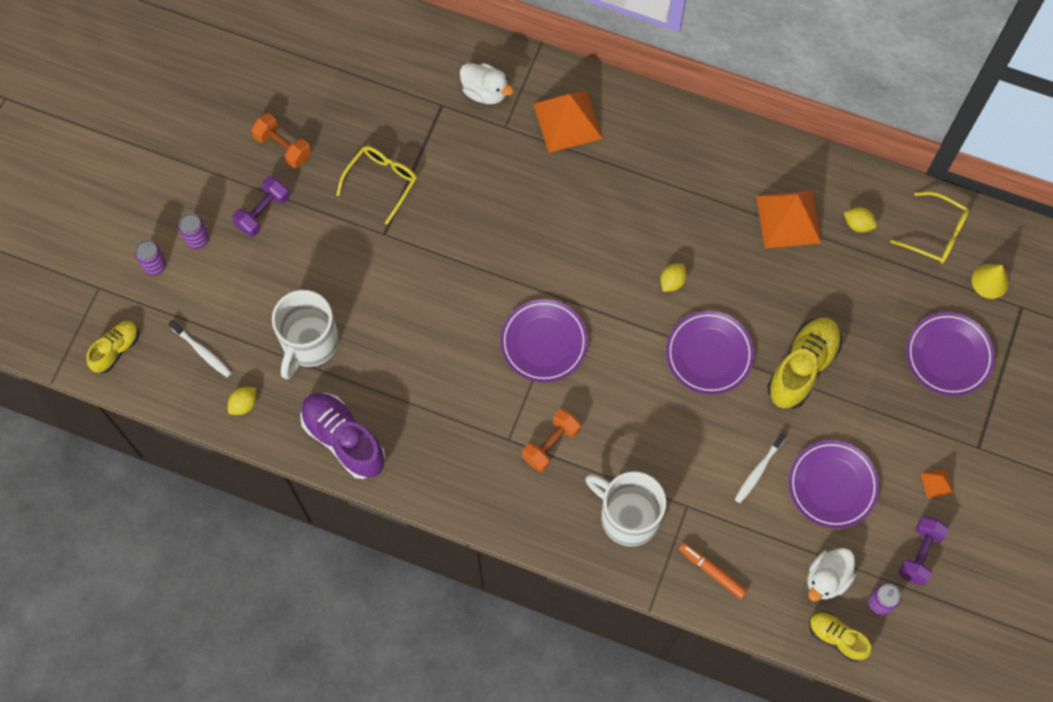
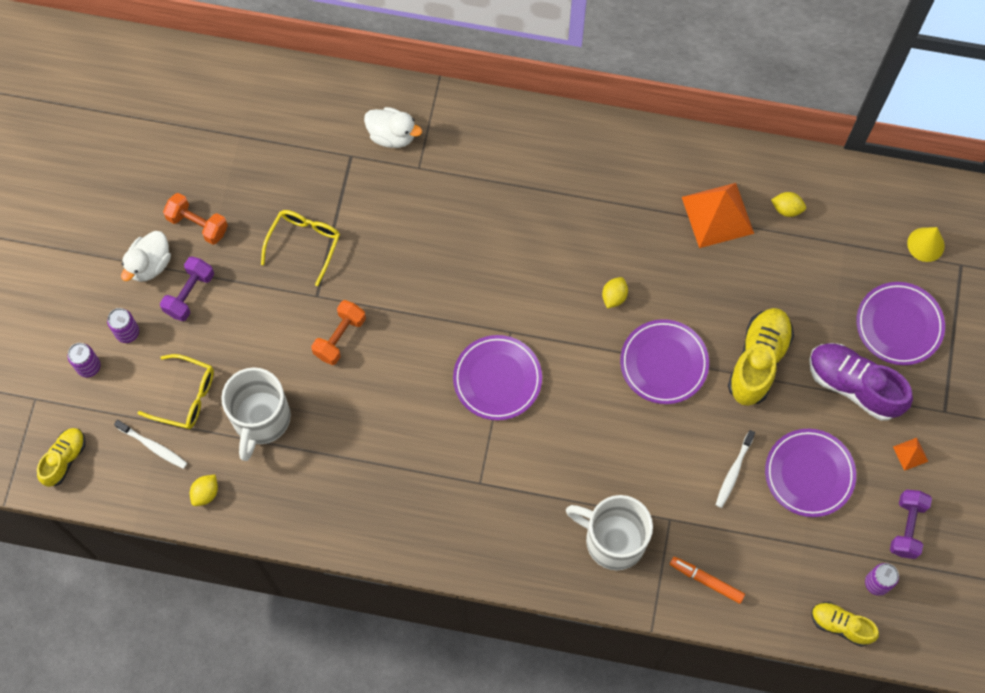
camera: 10 degrees left, 0 degrees up
purple shoe [300,393,385,479] -> purple shoe moved to [809,343,913,421]
orange dumbbell [522,409,581,472] -> orange dumbbell moved to [311,300,366,365]
orange pyramid [533,90,603,153] -> none
white duck [808,548,856,602] -> white duck moved to [121,231,171,282]
yellow glasses [890,192,969,264] -> yellow glasses moved to [138,354,214,429]

